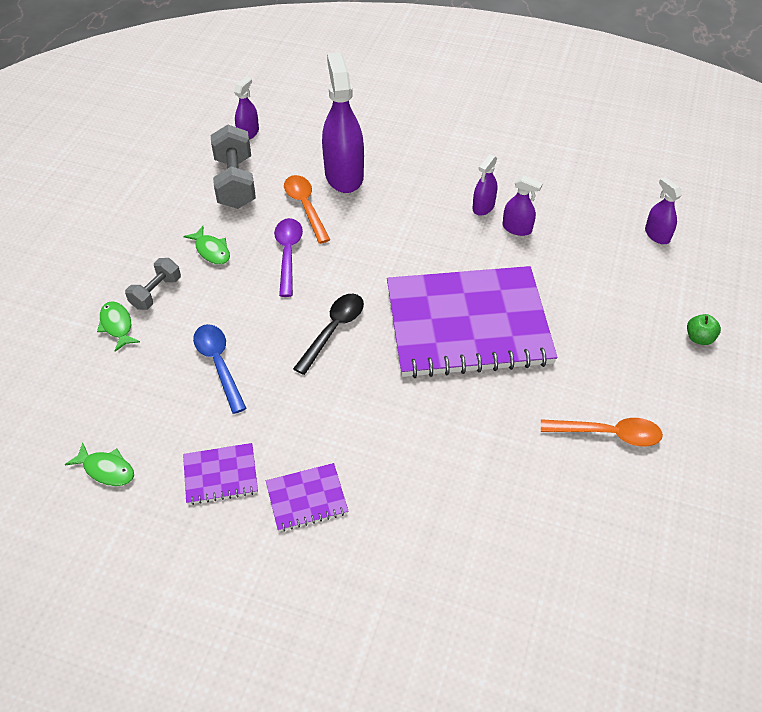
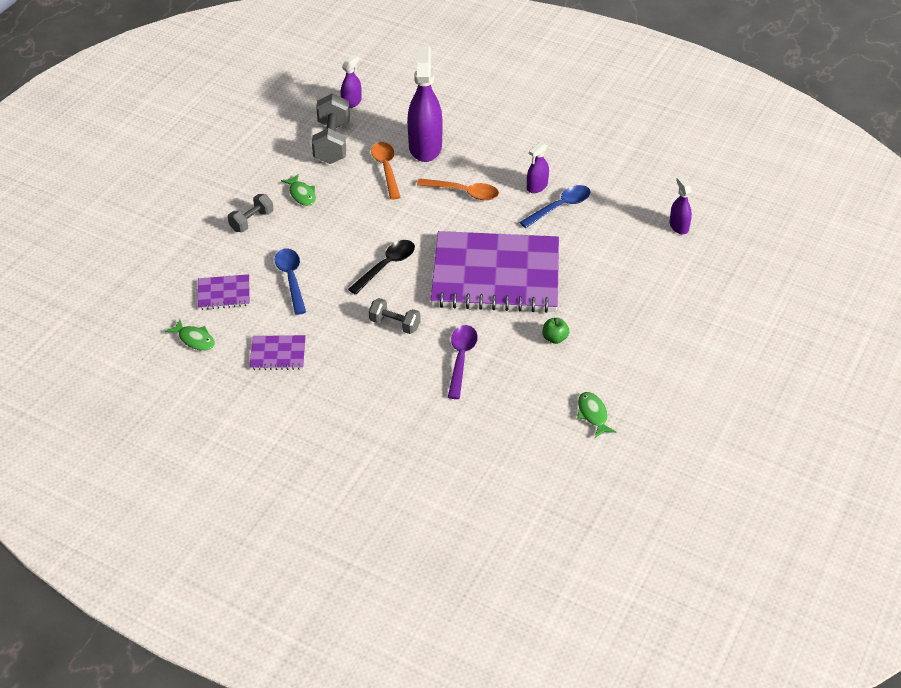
camera: 10 degrees right, 5 degrees down
green fish [97,301,140,352] -> green fish moved to [577,392,616,438]
purple notebook [266,463,348,532] -> purple notebook moved to [198,274,250,310]
purple spoon [274,218,303,297] -> purple spoon moved to [448,325,478,399]
purple spray bottle [502,176,543,236] -> blue spoon [520,185,591,228]
orange spoon [541,418,663,446] -> orange spoon moved to [417,178,499,200]
green apple [687,314,721,345] -> green apple moved to [543,318,569,344]
none -> grey dumbbell [369,298,421,334]

